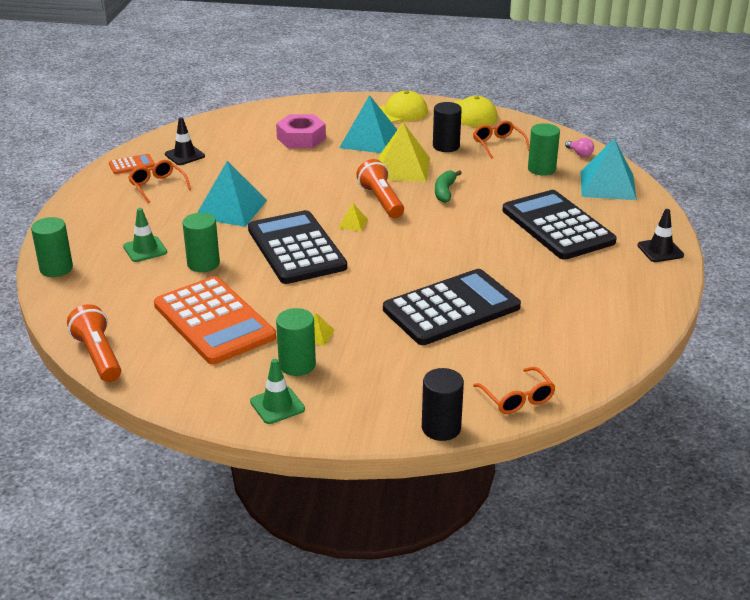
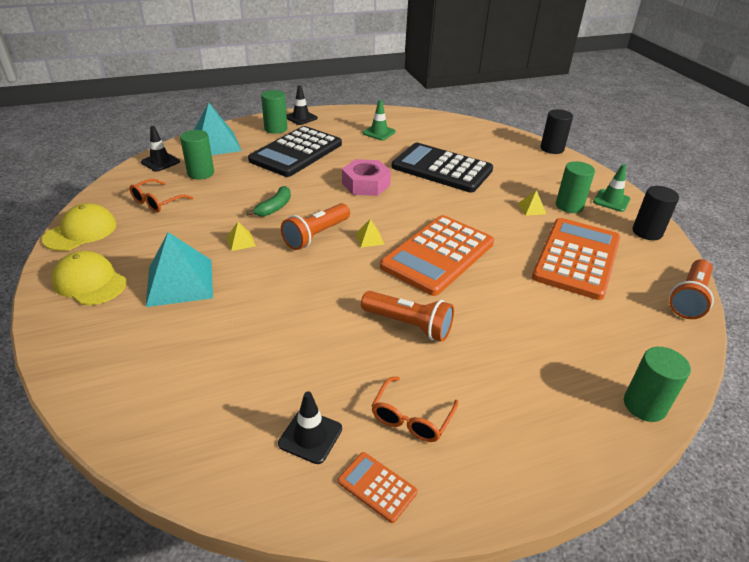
camera: 120 degrees left, 5 degrees up
green traffic cone [123,208,167,262] -> green traffic cone moved to [363,99,396,140]
green cylinder [183,213,220,272] -> green cylinder moved to [261,90,287,134]
turquoise pyramid [197,161,267,227] -> orange flashlight [361,291,454,342]
black calculator [248,210,347,284] -> orange calculator [380,215,494,296]
pink nut [276,114,326,148] -> pink nut moved to [342,159,391,196]
yellow pyramid [378,122,430,182] -> yellow pyramid [226,222,256,251], size x0.44
black cylinder [433,102,462,152] -> black cylinder moved to [633,186,679,240]
green banana [435,170,462,203] -> green banana turned 45 degrees counterclockwise [247,186,291,217]
orange glasses [473,367,556,414] -> none
pink light bulb [565,138,594,157] -> black traffic cone [141,126,180,172]

